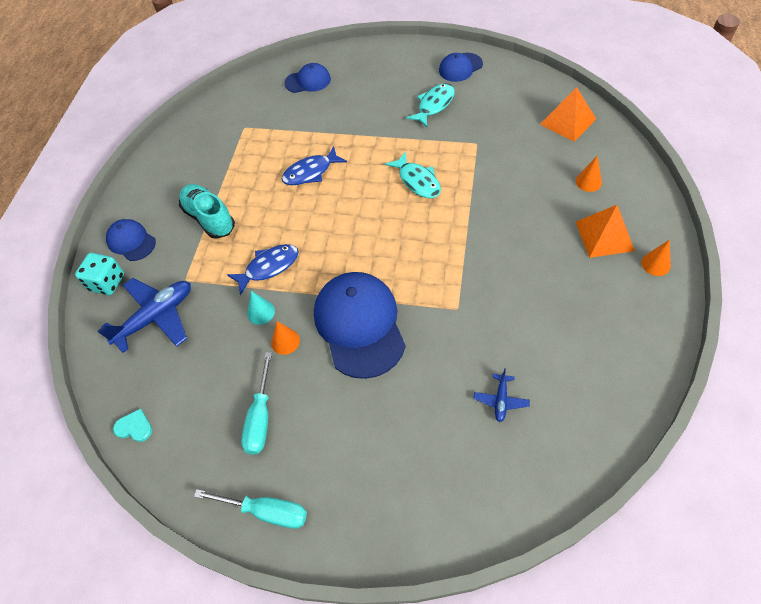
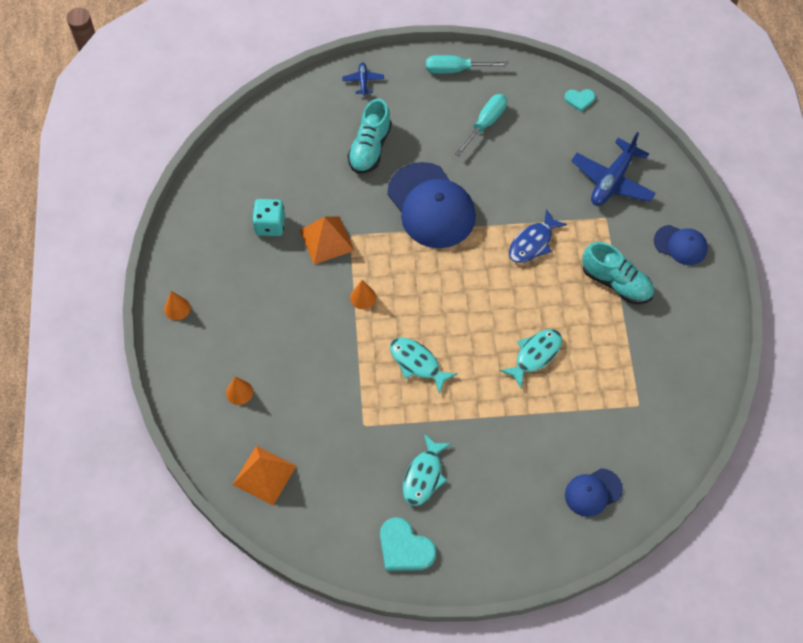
camera: 160 degrees right, 5 degrees up
turquoise dice [75,253,124,295] -> turquoise dice moved to [252,199,285,236]
turquoise screwdriver [241,352,272,455] -> turquoise screwdriver turned 45 degrees clockwise [455,94,507,156]
turquoise cone [247,291,275,325] -> none
orange cone [271,321,300,355] -> orange cone moved to [350,280,376,309]
blue fish [281,146,347,185] -> turquoise fish [500,329,562,388]
blue cap [439,53,483,82] -> turquoise heart [380,517,436,571]
blue plane [473,368,530,422] -> blue plane moved to [342,62,384,96]
orange pyramid [576,205,635,258] -> orange pyramid moved to [300,216,354,265]
none -> turquoise shoe [347,99,392,174]

